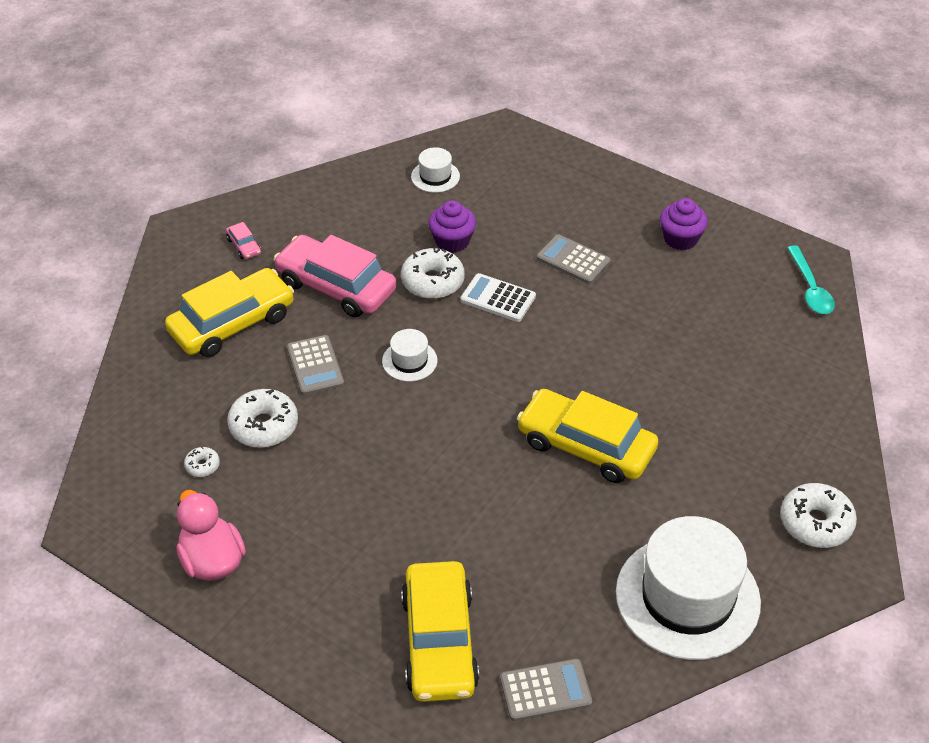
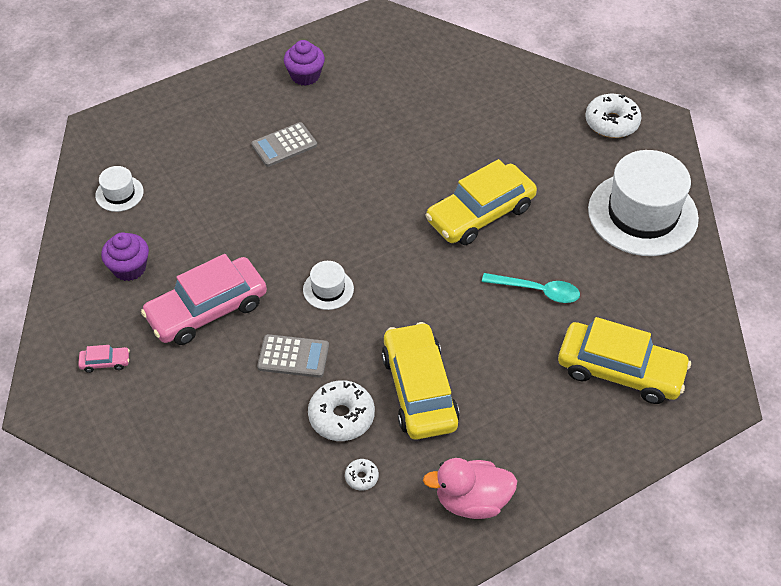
camera: 65 degrees left, 5 degrees up
yellow car [165,268,294,357] -> yellow car moved to [382,322,460,440]
white donut [401,248,465,299] -> none
purple cupcake [428,201,476,253] -> purple cupcake moved to [101,232,149,281]
white calculator [460,273,536,322] -> none
grey calculator [500,659,592,721] -> none
turquoise spoon [787,245,835,314] -> turquoise spoon moved to [482,273,580,303]

